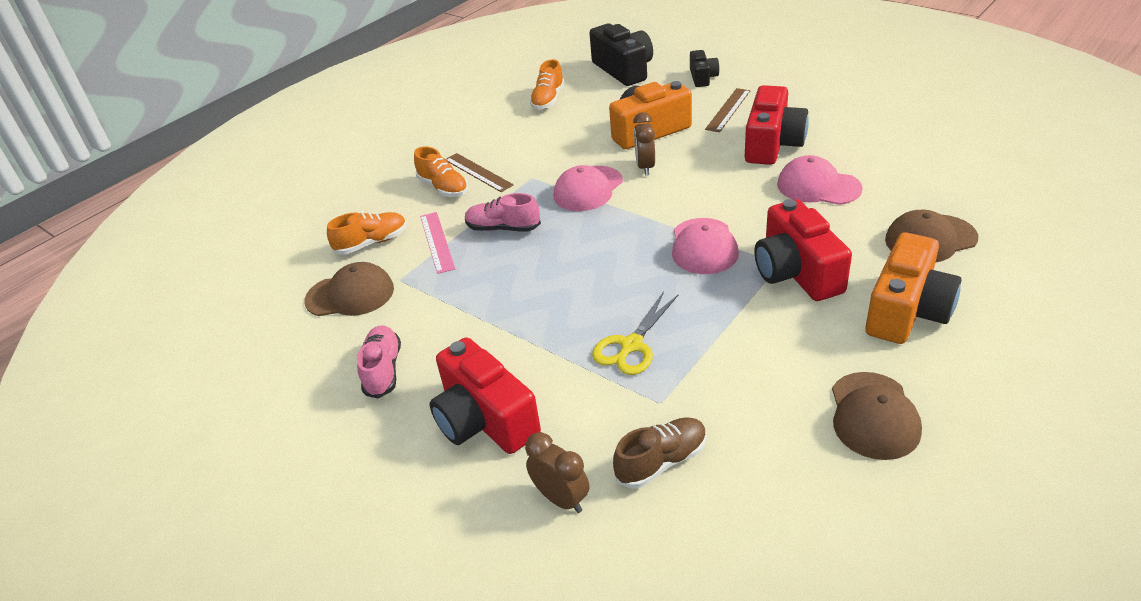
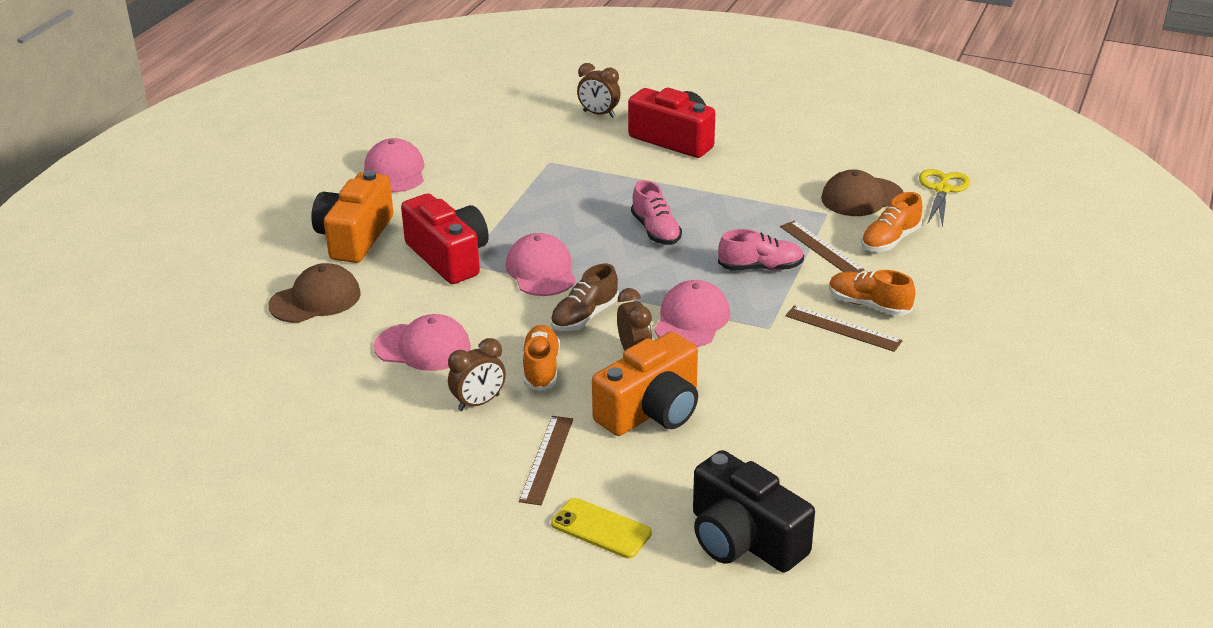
camera: 160 degrees right, 5 degrees down
pink shoe [357,326,401,399] -> pink shoe moved to [631,180,682,245]
pink ruler [420,212,455,274] -> brown ruler [780,221,864,273]
orange shoe [530,59,564,110] -> orange shoe moved to [523,325,560,391]
yellow scissors [592,291,679,375] -> yellow scissors moved to [919,169,970,227]
brown shoe [613,417,707,488] -> brown shoe moved to [551,264,619,331]
black camera [690,50,719,87] -> yellow phone [551,498,652,559]
red camera [745,85,809,165] -> brown clock [448,338,506,411]
brown cap [832,372,922,460] -> pink cap [364,138,424,192]

